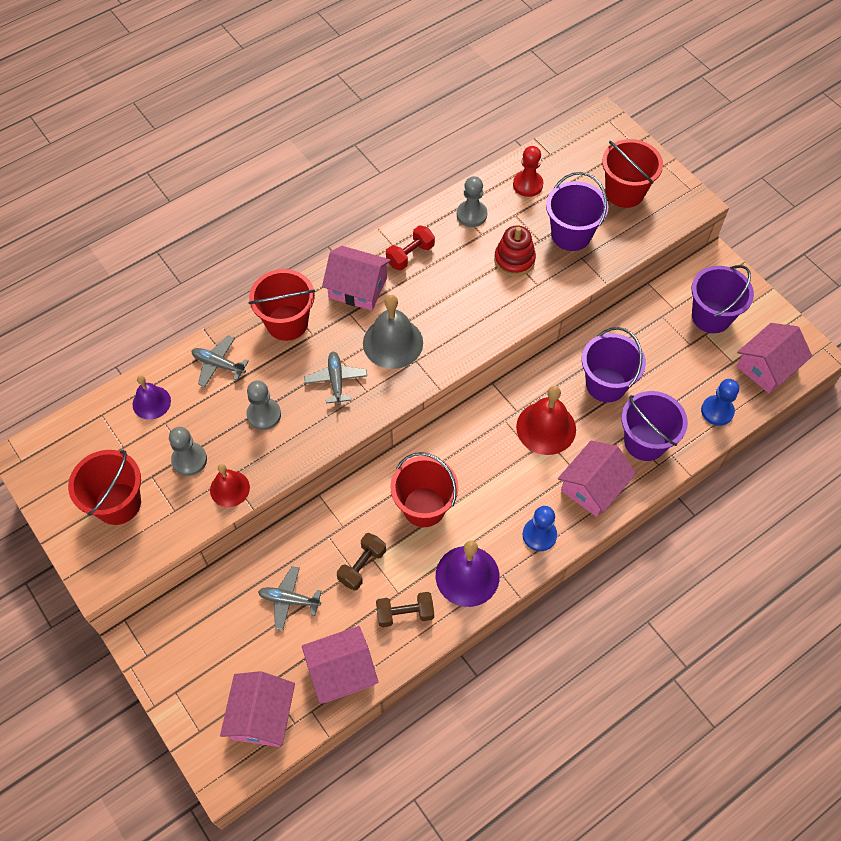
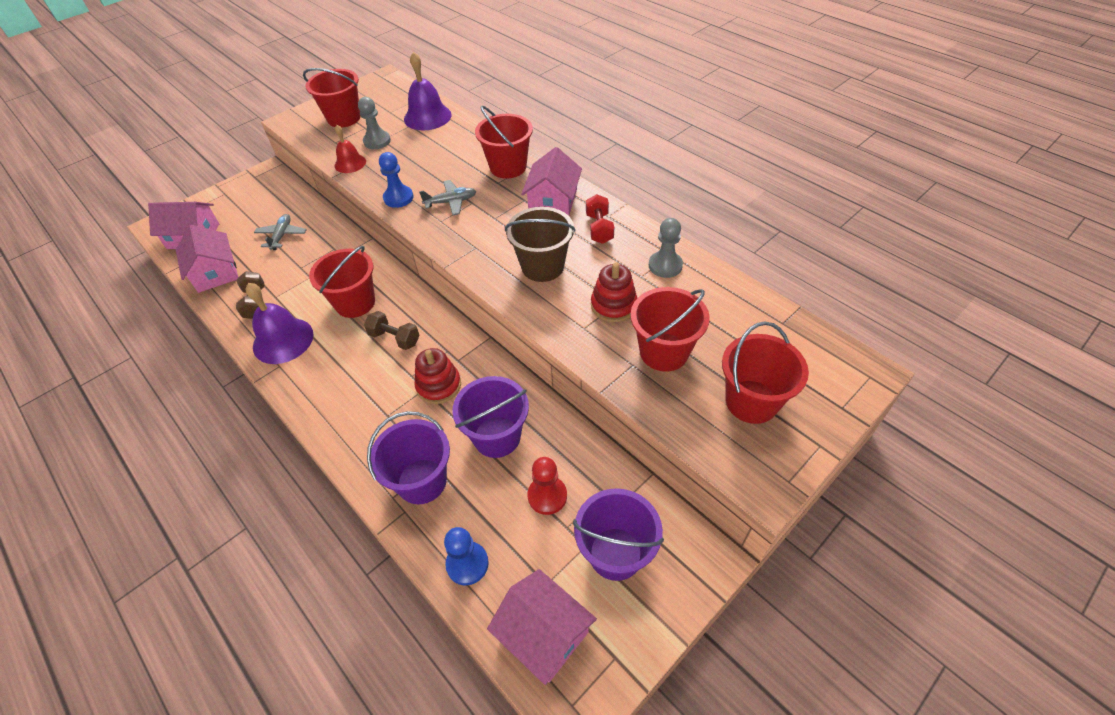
camera: 85 degrees right, 10 degrees down
purple bell [133,375,171,420] -> purple bell [404,52,451,130], size x1.63
grey plane [192,336,249,387] -> none
grey pawn [246,380,281,430] -> none
brown dumbbell [337,533,386,591] -> brown dumbbell moved to [364,311,419,350]
grey bell [363,295,423,369] -> none
red dumbbell [386,225,435,271] -> red dumbbell turned 45 degrees clockwise [586,194,614,244]
red pawn [513,146,544,197] -> red pawn moved to [527,457,567,515]
red bell [516,386,576,455] -> red stacking toy [414,348,461,404]
blue pawn [523,506,557,551] -> blue pawn moved to [379,152,414,208]
purple bucket [546,172,608,251] -> red bucket [631,287,710,372]
pink house [558,441,636,517] -> none
none -> brown bucket [505,207,576,282]

